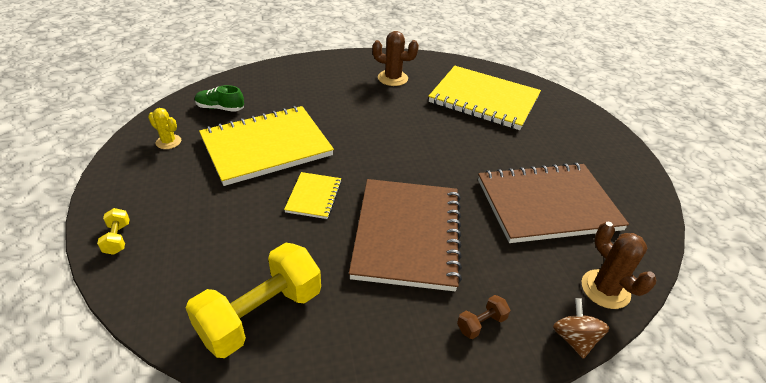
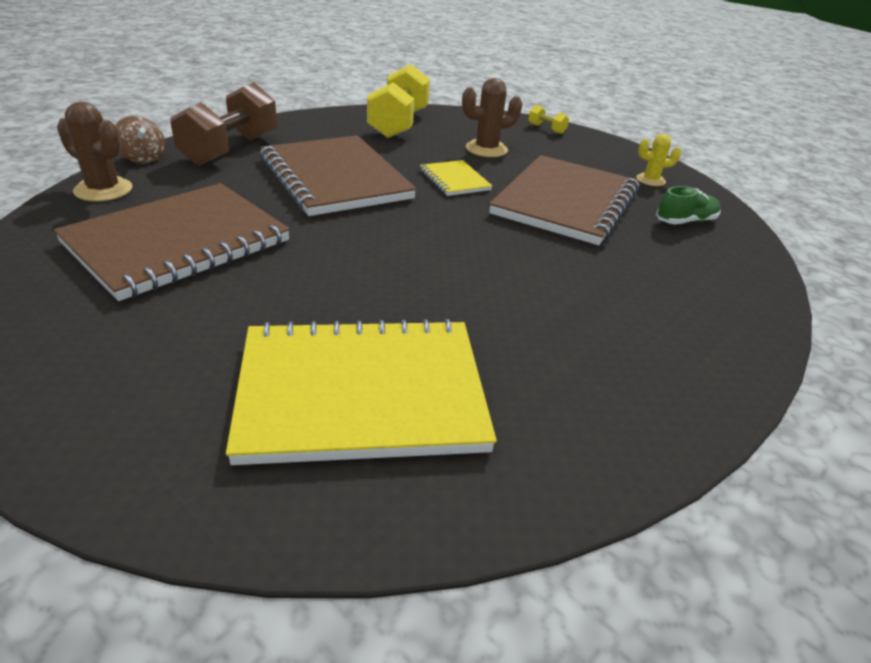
camera: 145 degrees right, 5 degrees down
yellow notebook [199,106,334,186] -> brown notebook [489,155,639,245]
brown cactus [372,31,419,86] -> brown cactus moved to [462,78,522,157]
brown dumbbell [457,295,510,339] -> brown dumbbell [170,82,277,166], size x2.35

